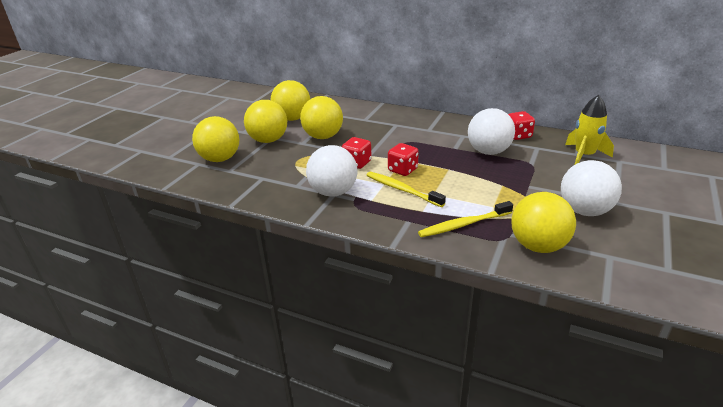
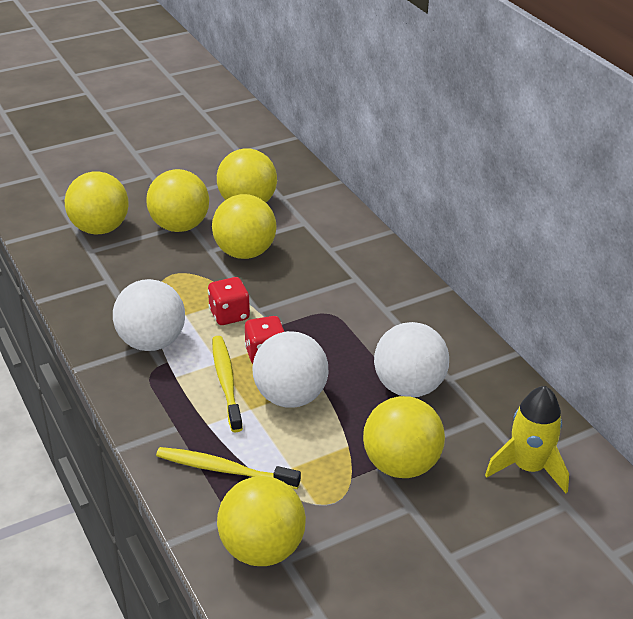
camera: 35 degrees right, 5 degrees up
red dice [508,111,535,140] -> none
white ball [561,160,622,216] -> white ball moved to [252,331,328,407]
none -> yellow ball [363,396,445,478]

